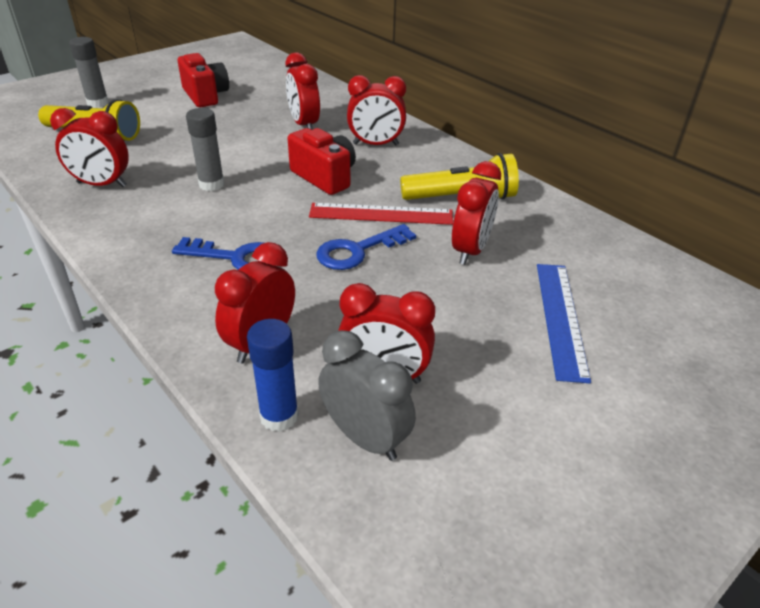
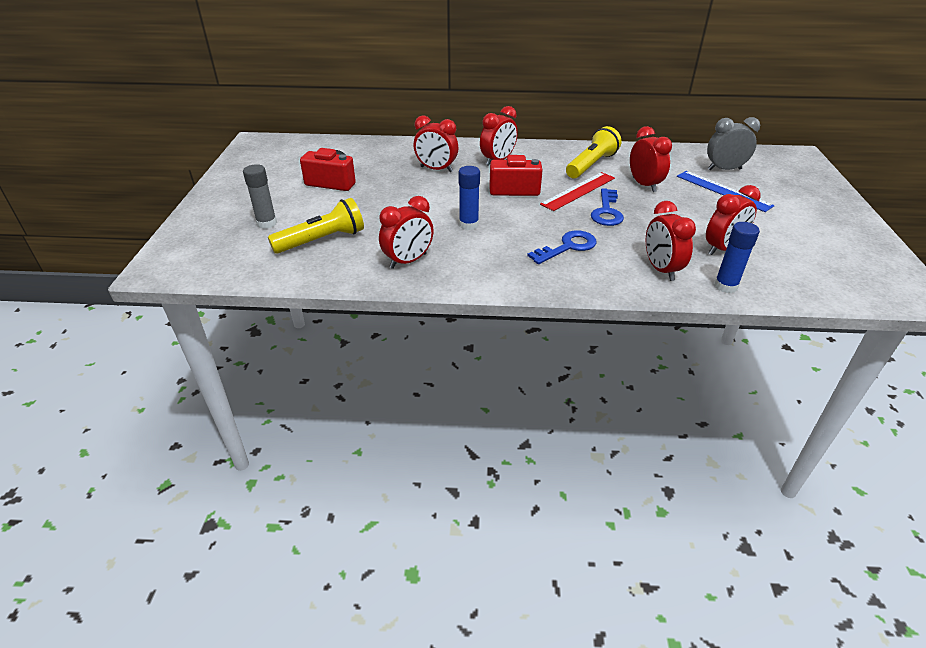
camera: 45 degrees left, 0 degrees up
grey glue stick [186,108,225,191] -> blue glue stick [458,166,480,230]
grey clock [318,330,416,461] -> grey clock moved to [707,117,760,170]

